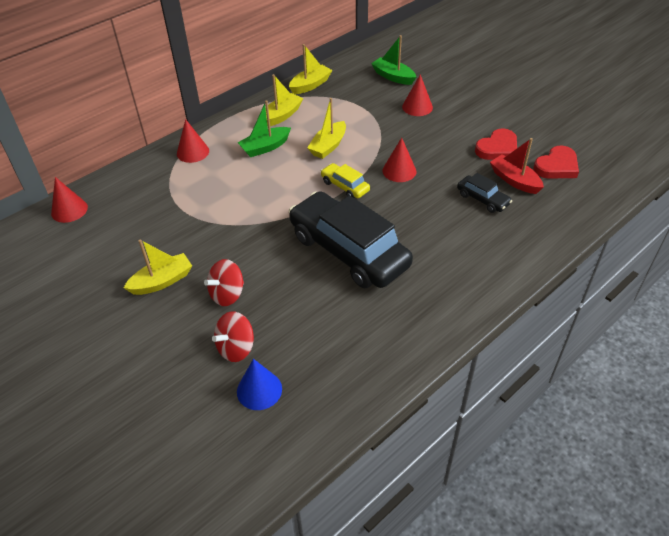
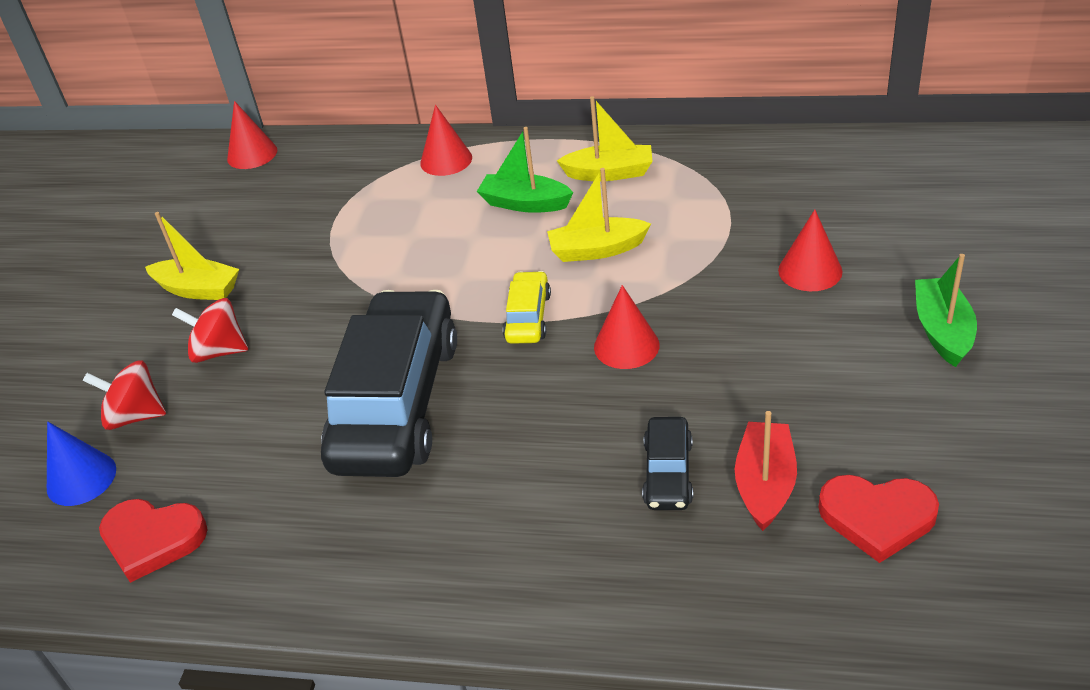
camera: 55 degrees right, 5 degrees down
yellow boat [289,44,332,94] -> none
green boat [371,35,416,85] -> green boat moved to [915,254,977,367]
red heart [475,128,517,160] -> red heart moved to [99,499,208,583]

